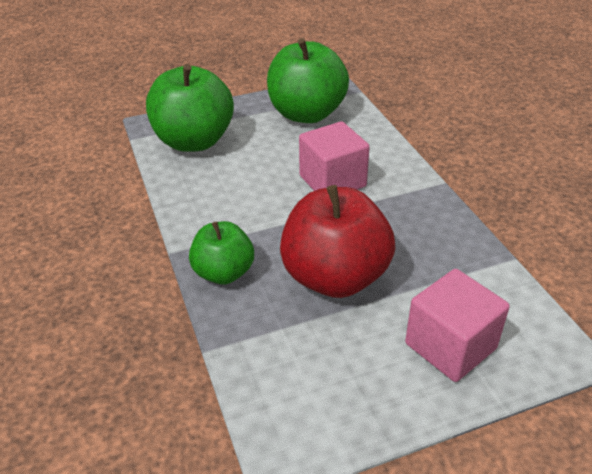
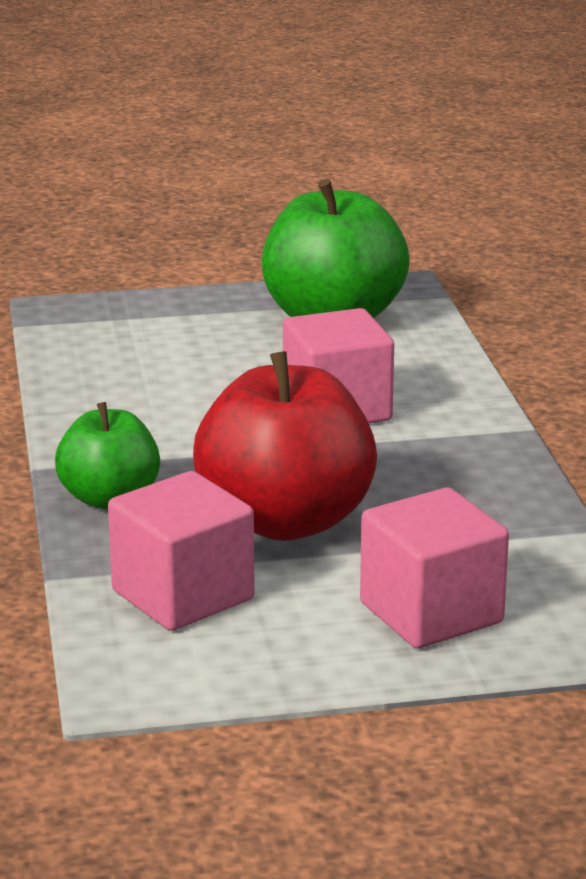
camera: 10 degrees right, 15 degrees down
green apple [146,64,234,152] -> none
none -> pink cube [108,471,255,631]

